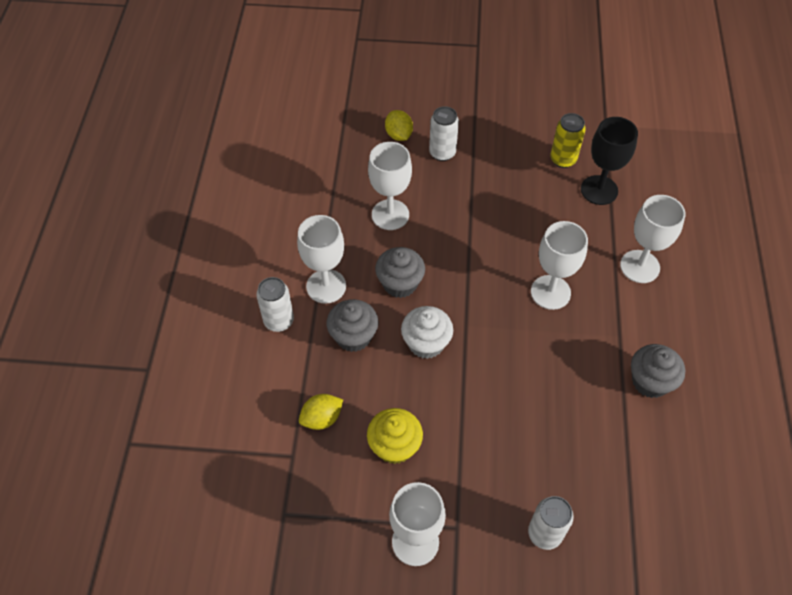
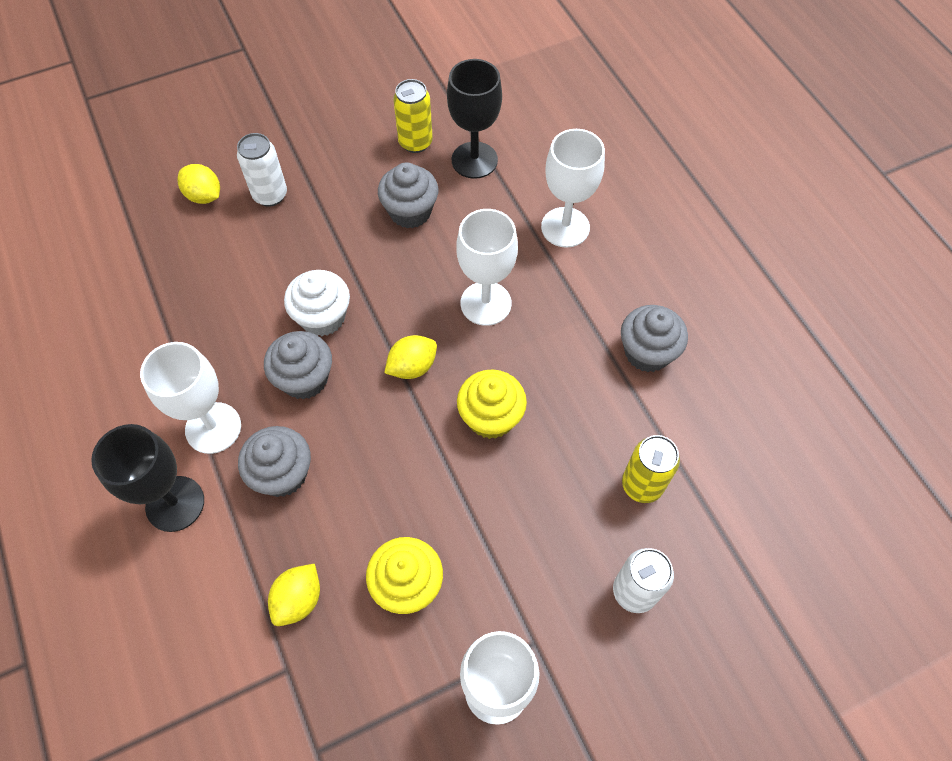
camera: 30 degrees left, 5 degrees up
white can [256,277,294,332] -> black goblet [91,424,204,532]
white goblet [368,142,412,230] -> none
white cupcake [401,306,453,359] -> white cupcake moved to [284,270,350,336]
none -> grey cupcake [378,162,438,228]
none -> yellow lemon [385,335,437,379]
none -> yellow cupcake [457,369,527,439]
none -> yellow can [622,435,680,503]

